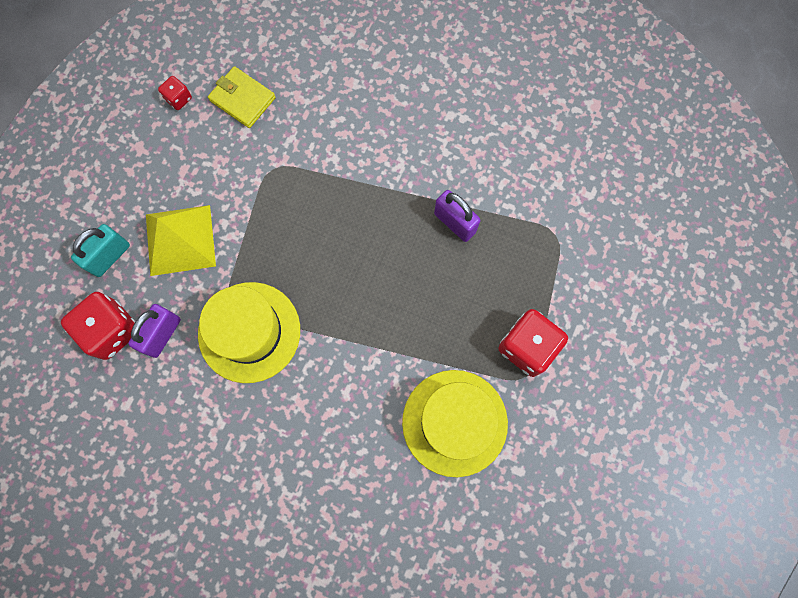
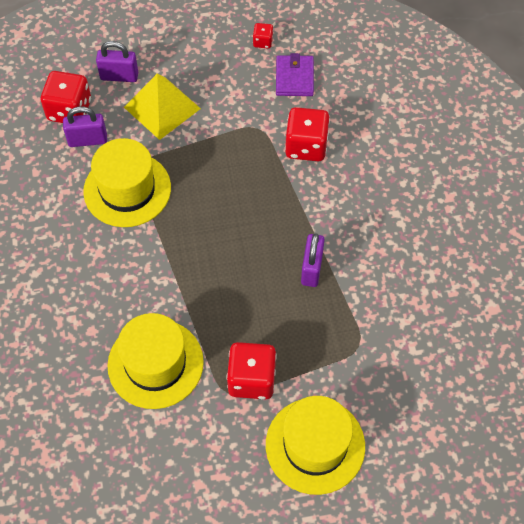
camera: 55 degrees right, 15 degrees down
turquoise padlock [71,224,130,277] -> purple padlock [96,41,138,82]
yellow wallet [208,66,276,128] -> purple wallet [276,53,314,96]
none -> yellow hat [266,396,365,495]
none -> red dice [285,107,330,161]

